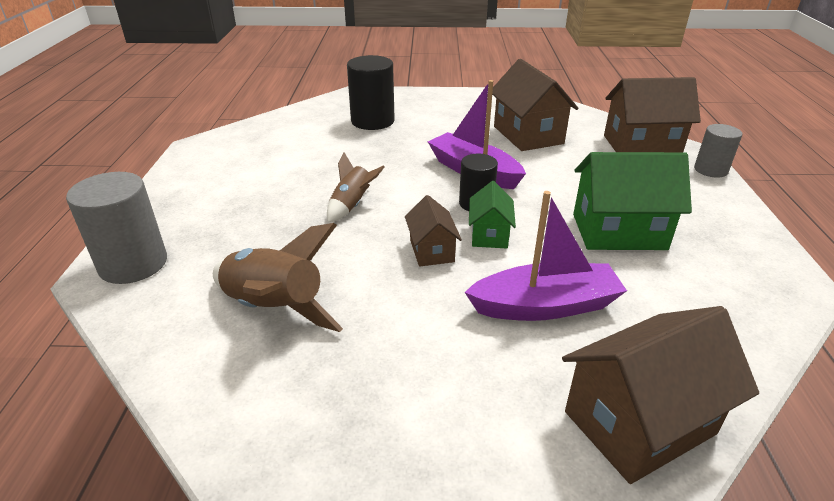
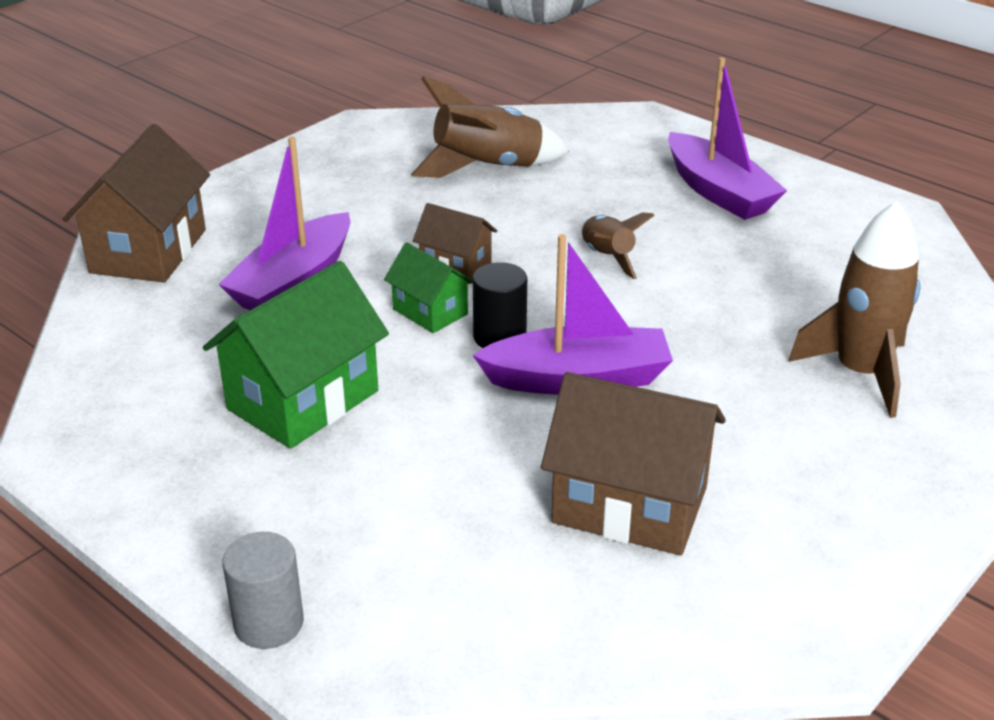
camera: 130 degrees right, 0 degrees up
grey cylinder [66,172,167,284] -> none
black cylinder [347,55,395,130] -> brown rocket [788,201,920,418]
brown house [604,77,701,152] -> none
none -> purple boat [668,57,787,220]

